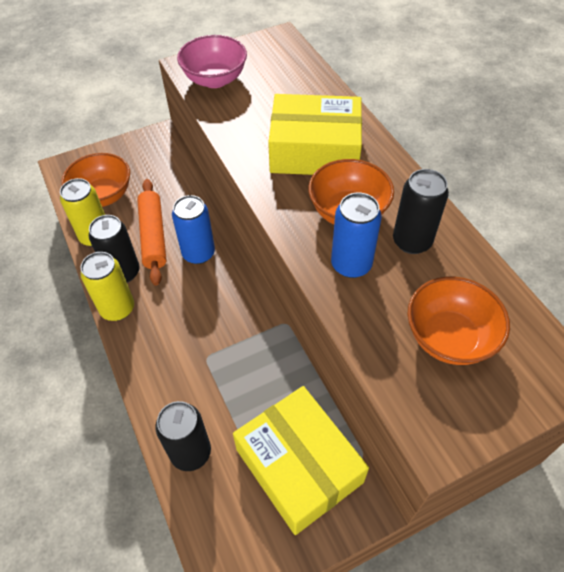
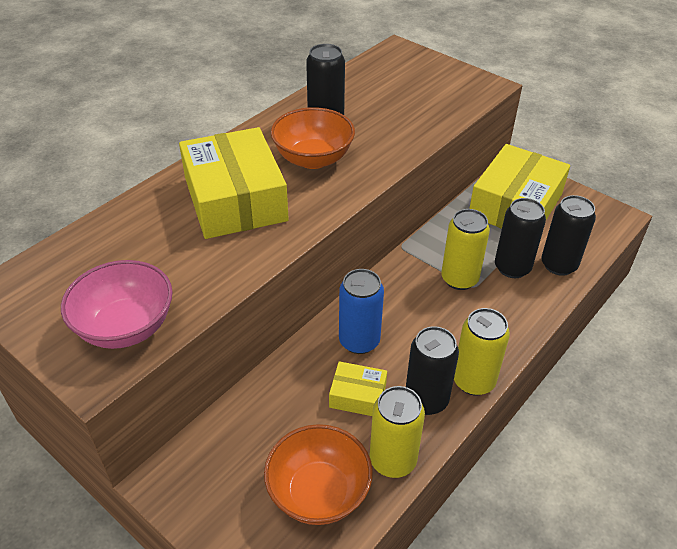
camera: 115 degrees left, 10 degrees down
orange rolling pin [137,179,167,286] -> yellow box [329,361,387,416]
blue can [331,193,382,278] -> none
orange bowl [408,277,510,365] -> none
none -> yellow can [441,209,490,290]
none -> black can [495,198,546,278]

